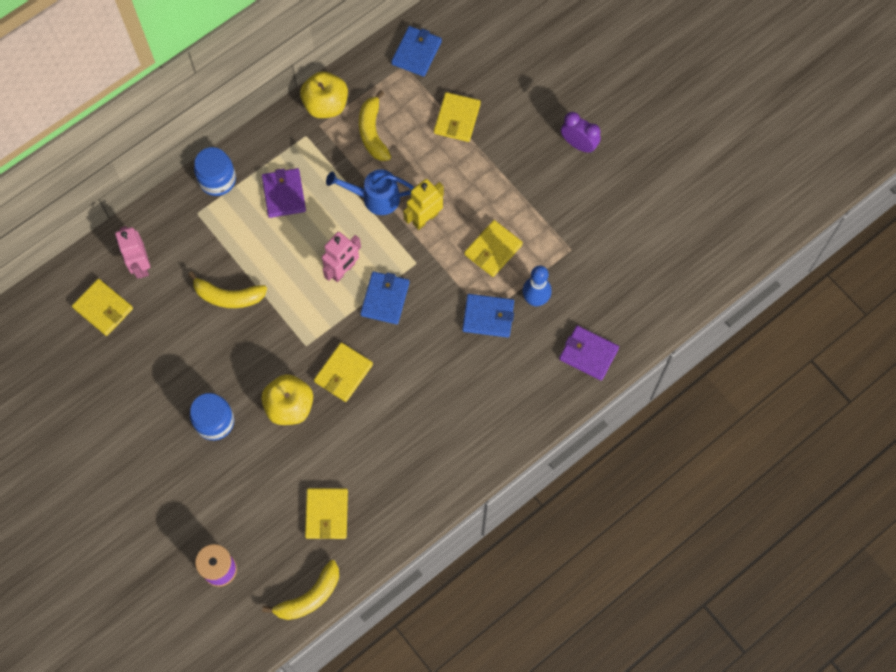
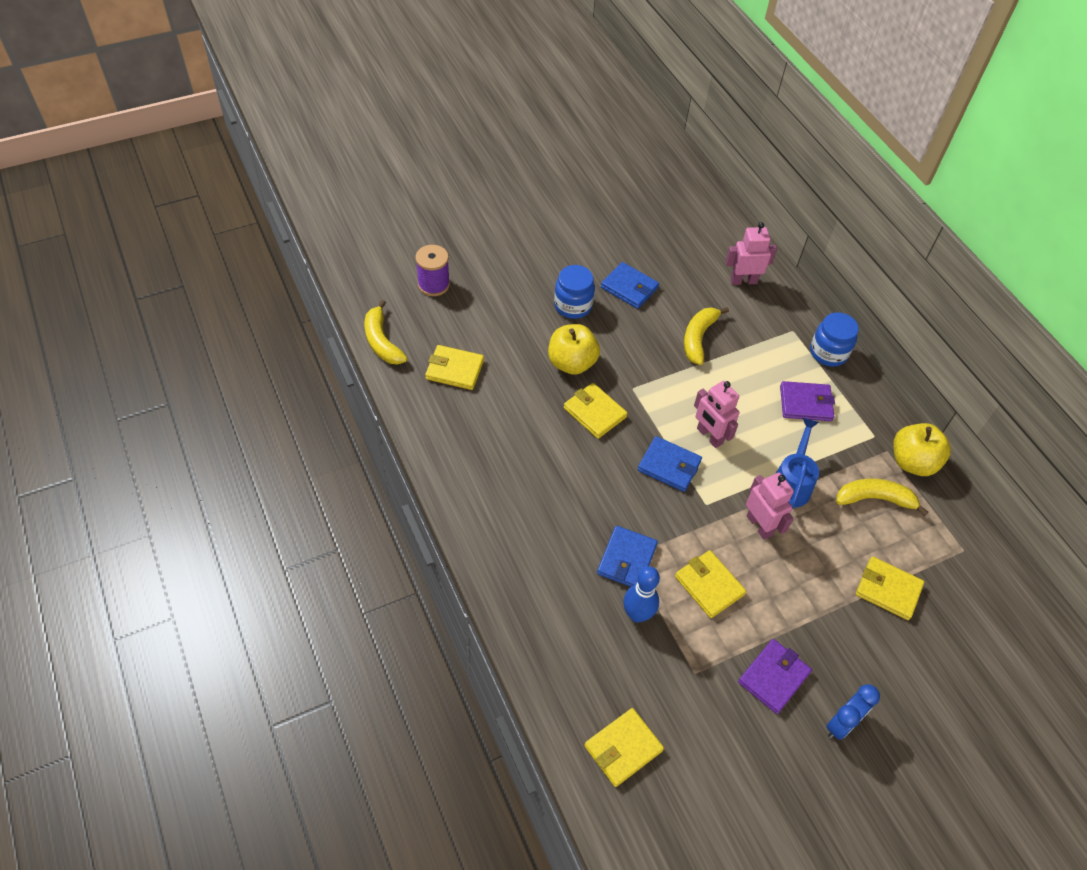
camera: 100 degrees right, 15 degrees down
yellow wallet [72,279,133,336] -> yellow wallet moved to [584,708,664,787]
blue wallet [391,26,442,77] -> blue wallet moved to [601,262,659,309]
yellow robot [403,179,444,230] -> pink robot [746,473,794,540]
purple wallet [559,325,619,381] -> purple wallet moved to [738,639,812,714]
purple clock [561,112,601,153] -> blue clock [826,684,880,740]

